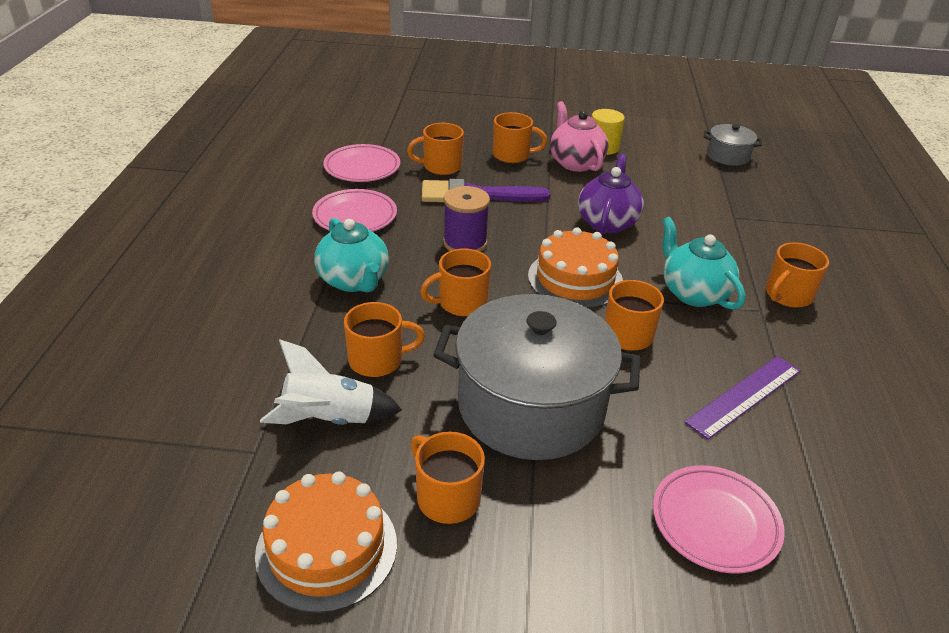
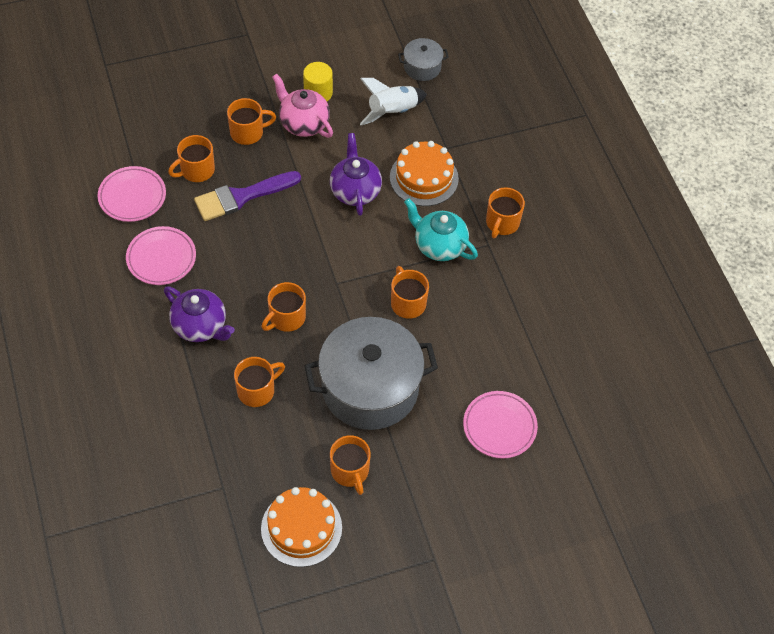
camera: 25 degrees left, 20 degrees up
white rocket [260,340,402,425] -> white rocket moved to [360,78,427,125]
turquoise teapot [315,218,389,292] -> purple teapot [164,287,235,342]
orange mug [411,432,485,524] -> orange mug turned 135 degrees counterclockwise [330,435,371,495]
purple spool [443,186,490,252] -> none
orange cake [528,228,623,309] -> orange cake moved to [390,141,459,206]
purple ruler [685,356,801,440] -> none

